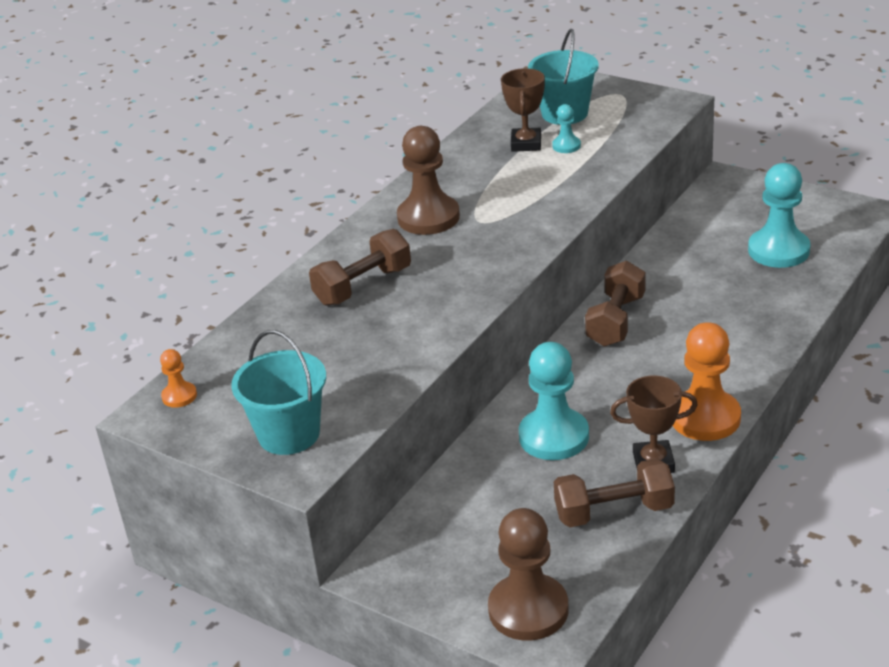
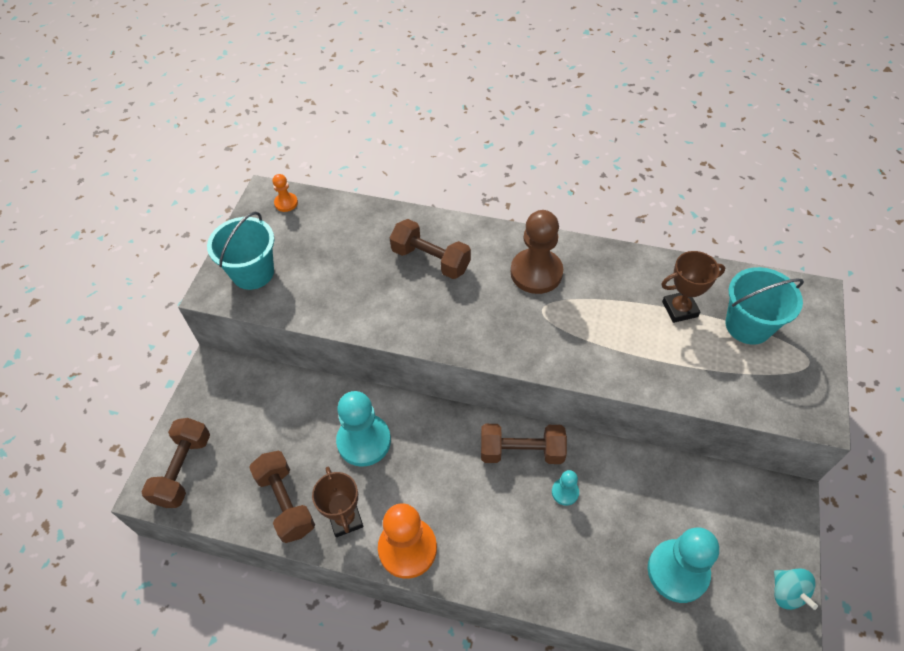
camera: 70 degrees right, 20 degrees up
brown pawn [488,508,569,641] -> brown dumbbell [141,418,210,508]
turquoise pawn [552,104,581,153] -> turquoise pawn moved to [552,470,579,506]
none -> turquoise spinning top [774,568,818,610]

